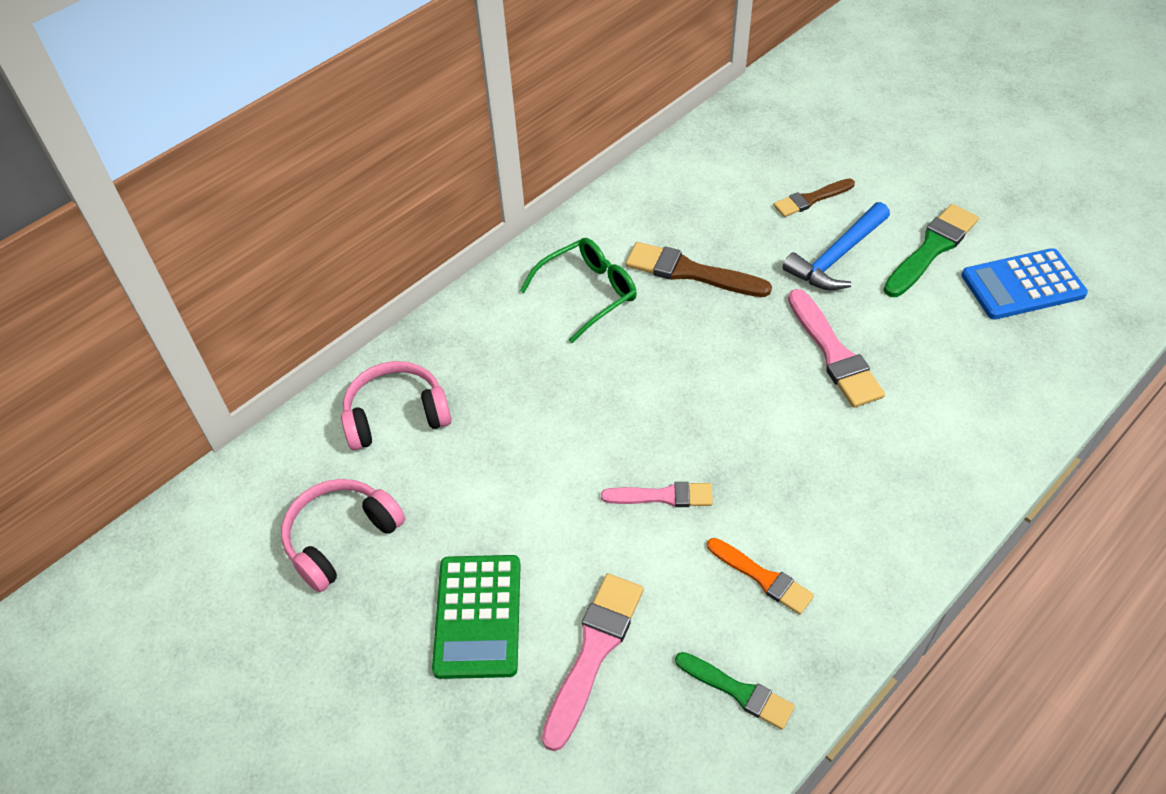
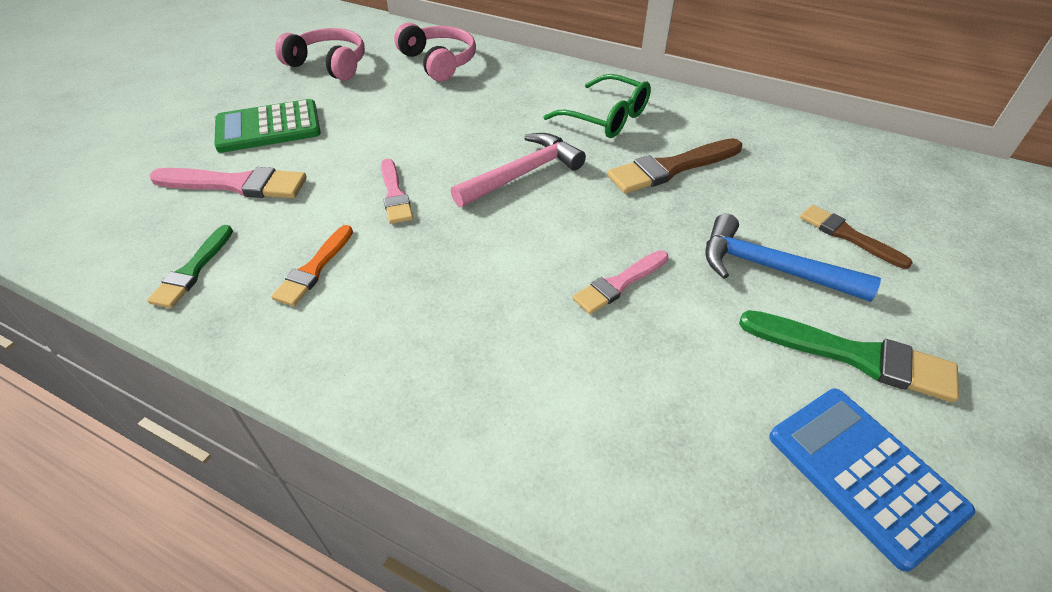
camera: 70 degrees right, 5 degrees down
brown brush [626,242,772,297] -> brown brush turned 120 degrees counterclockwise [607,138,742,194]
pink brush [788,289,885,408] -> pink brush [573,250,668,314], size x0.65
none -> pink hammer [451,133,586,207]

